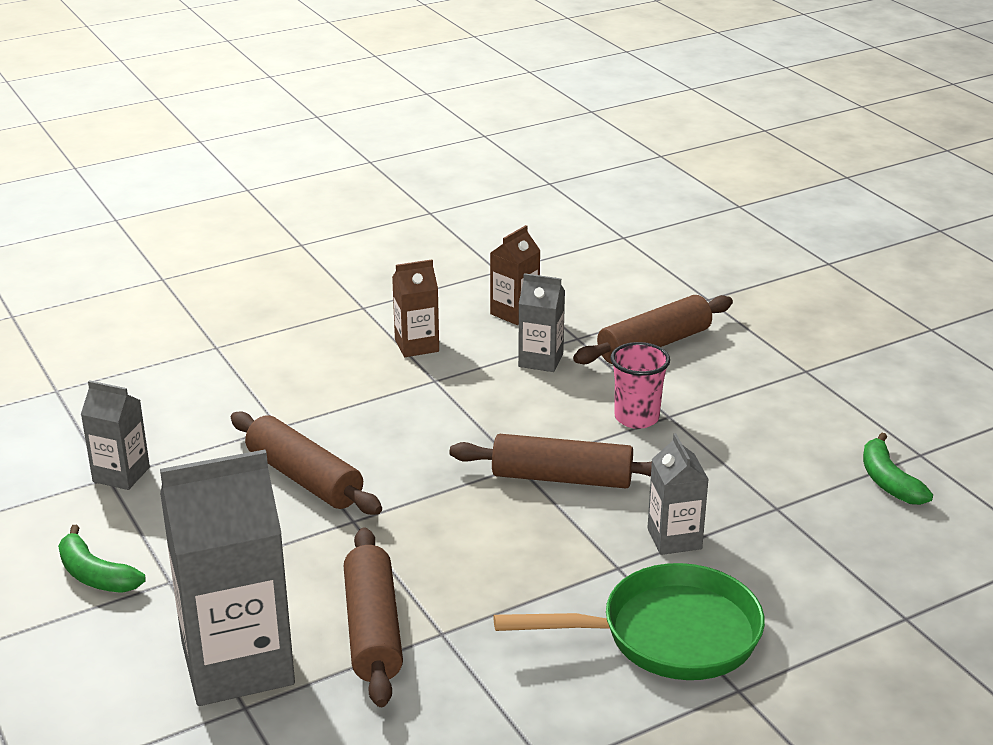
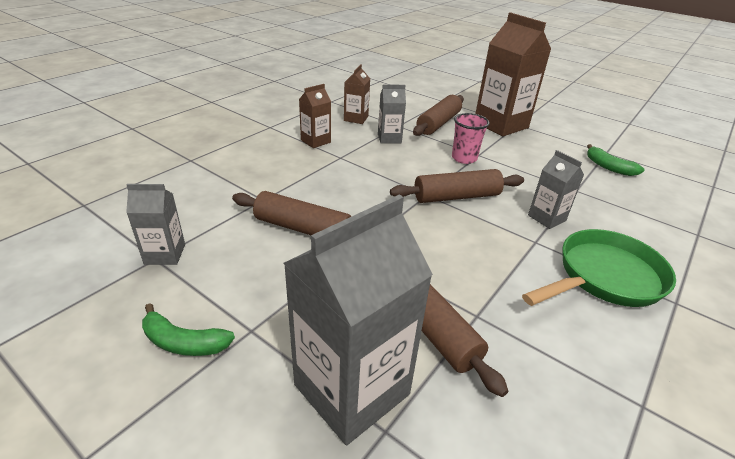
camera: 25 degrees left, 5 degrees up
none -> brown carton [475,12,551,136]

